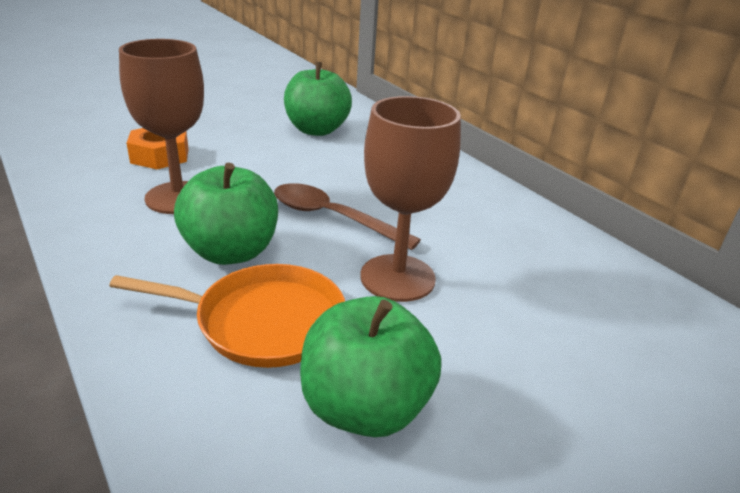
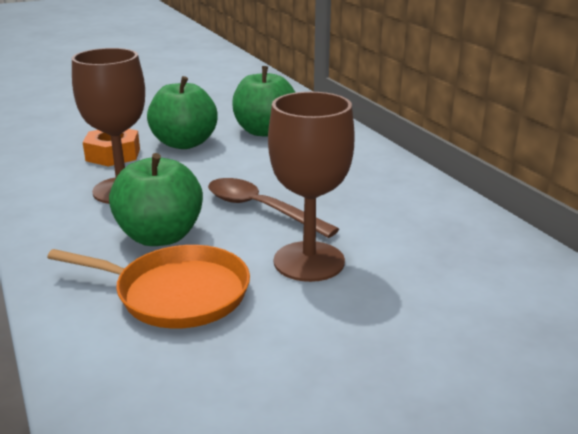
camera: 10 degrees right, 5 degrees down
green apple [300,296,441,437] -> green apple moved to [147,76,217,149]

